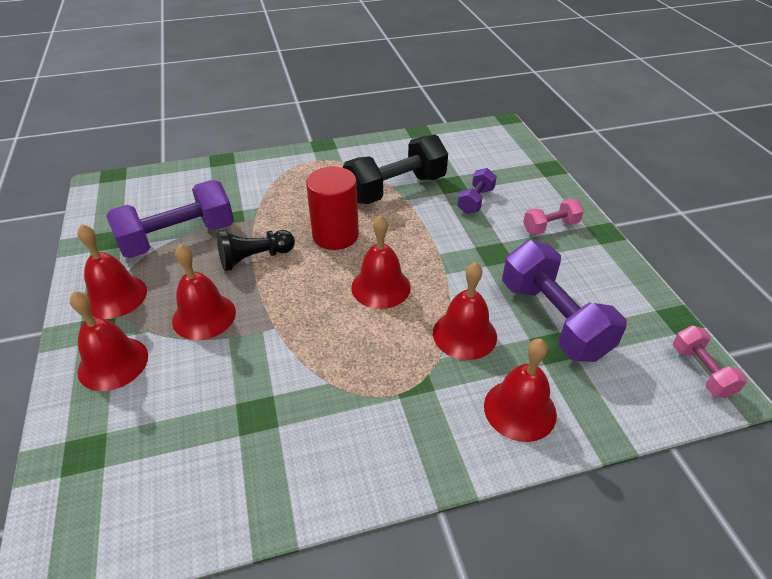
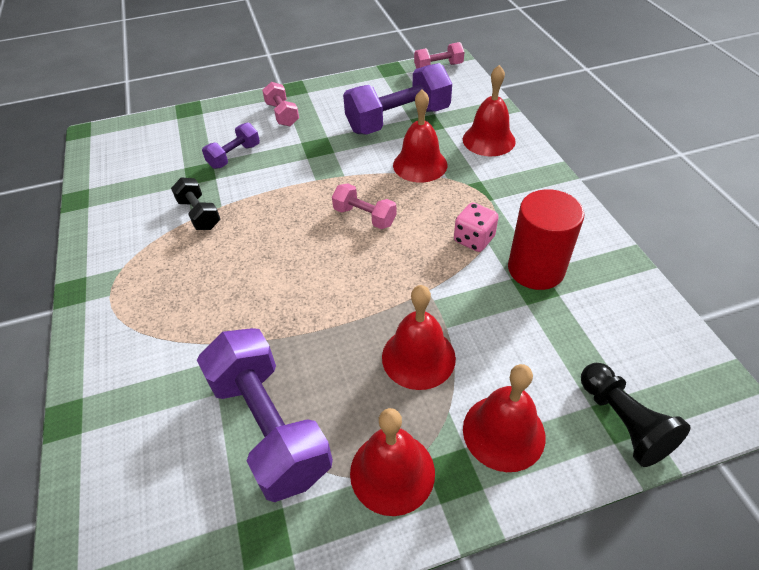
camera: 90 degrees left, 5 degrees up
black pawn [217,230,295,271] -> black pawn moved to [581,363,691,467]
red cylinder [306,166,359,250] -> red cylinder moved to [508,189,584,290]
black dumbbell [343,135,448,204] -> black dumbbell [171,178,220,230], size x0.52
red bell [351,215,411,309] -> pink dumbbell [332,183,396,229]
purple dumbbell [457,168,497,214] -> purple dumbbell turned 75 degrees counterclockwise [202,122,260,169]
none -> pink dice [454,202,499,252]

